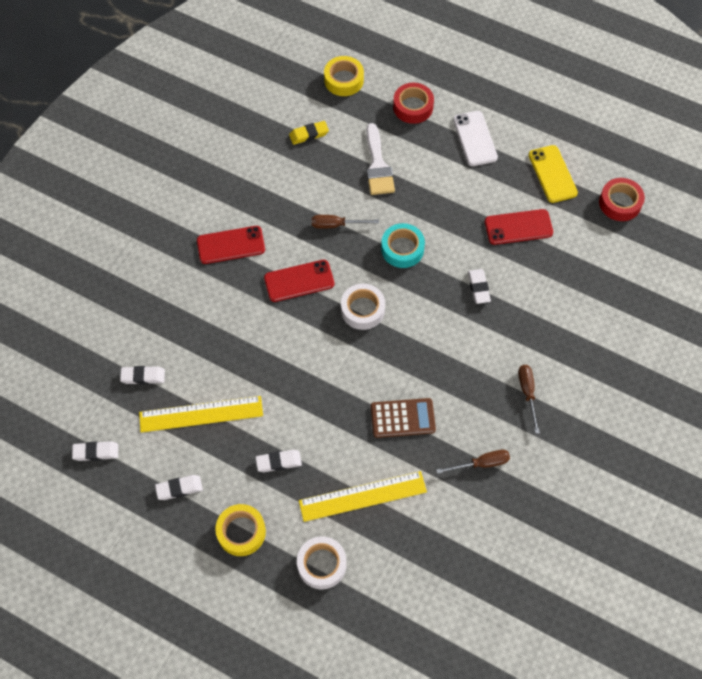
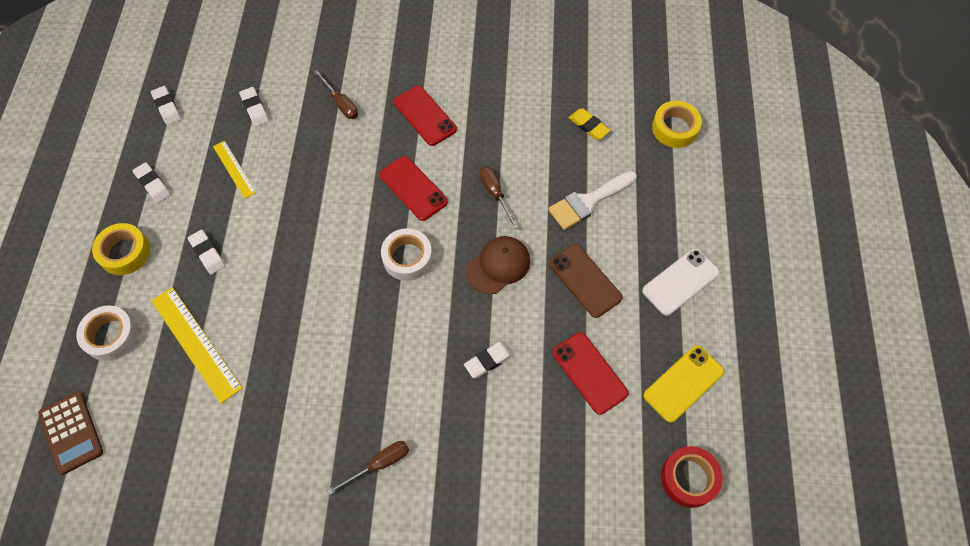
camera: 65 degrees right, 0 degrees up
yellow ruler [139,396,263,433] -> yellow ruler [213,141,256,199], size x0.59
brown calculator [371,398,436,438] -> brown calculator moved to [38,391,103,475]
turquoise tape [381,223,425,268] -> brown cap [466,236,530,294]
red tape [393,83,434,124] -> none
brown screwdriver [436,450,510,474] -> brown screwdriver moved to [314,70,358,119]
none -> brown phone [549,244,622,318]

